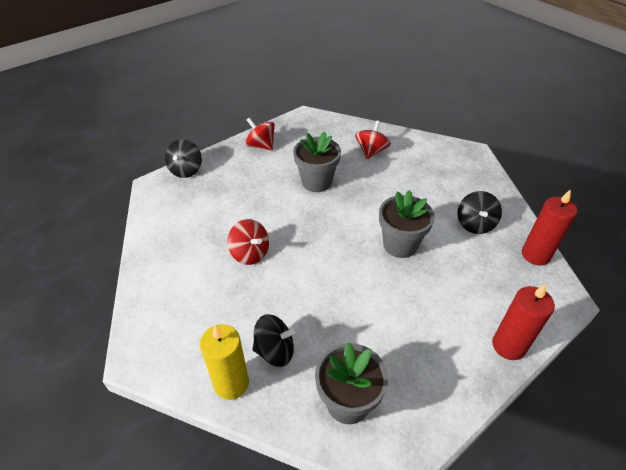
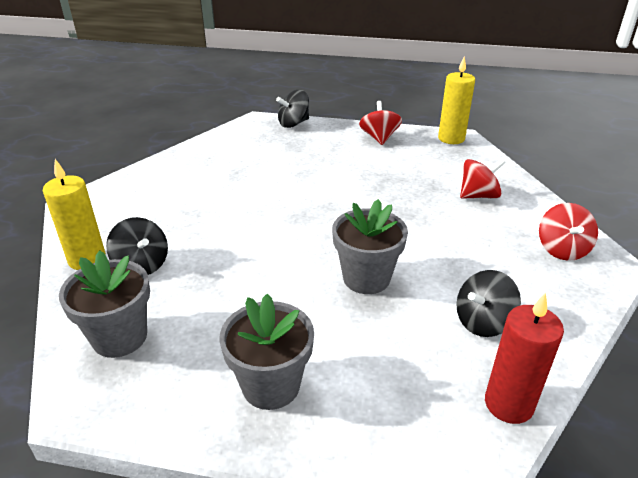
camera: 50 degrees right, 10 degrees down
red spinning top [227,219,269,265] -> red spinning top moved to [539,203,598,261]
grey flower pot [293,131,341,192] -> grey flower pot moved to [219,294,314,410]
red candle [492,284,555,360] -> none
none -> yellow candle [438,57,475,144]

